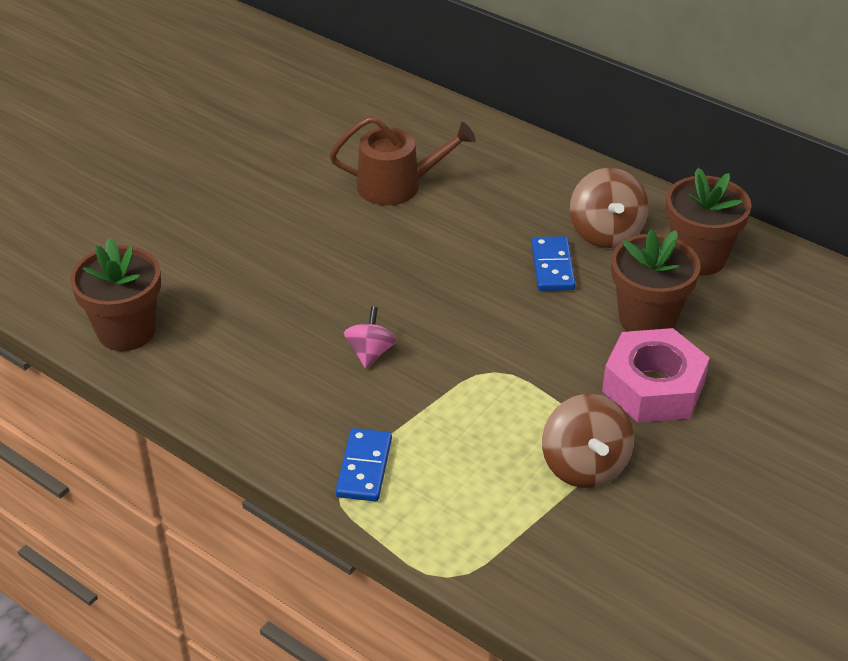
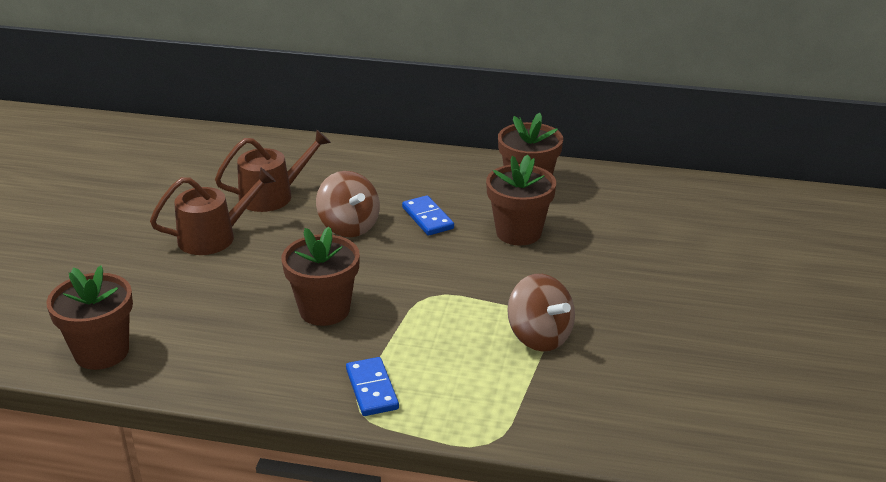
camera: 25 degrees left, 10 degrees down
pink spinning top [344,307,397,369] -> brown flower pot [282,227,360,326]
brown spinning top [570,168,649,248] -> brown spinning top moved to [316,171,380,237]
pink nut [602,328,710,423] -> none
none -> brown watering can [150,167,276,255]

